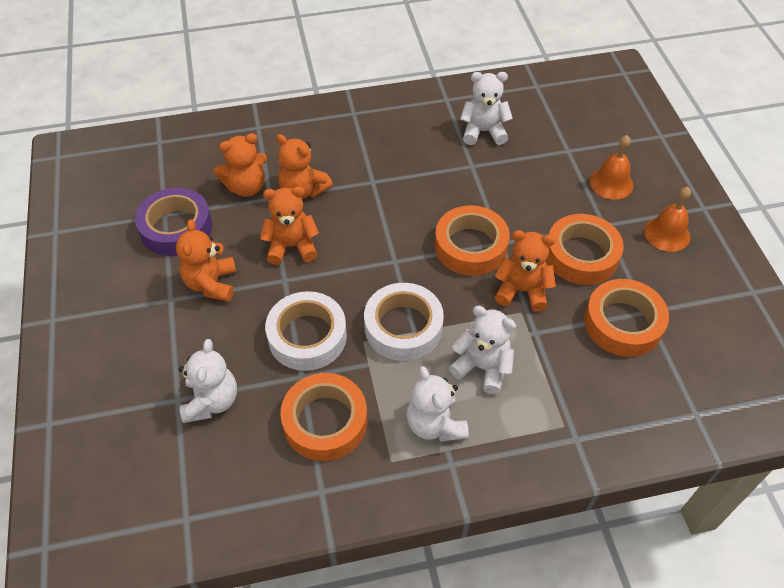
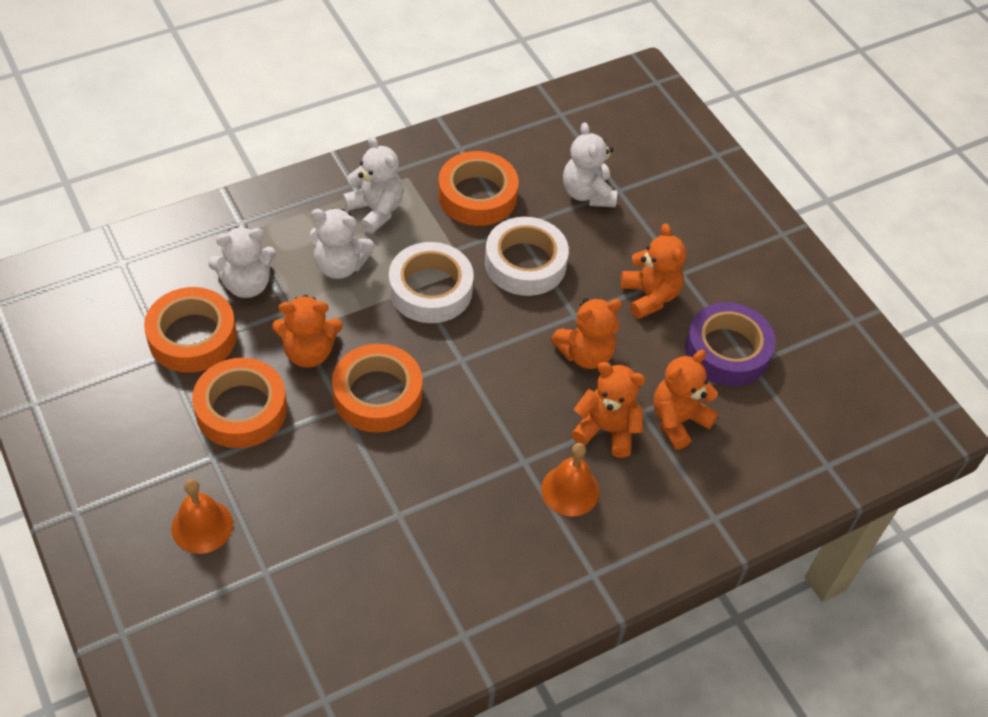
camera: 160 degrees right, 0 degrees up
white teddy bear [460,72,513,145] -> white teddy bear moved to [208,227,276,298]
orange bell [644,187,691,252] -> orange bell moved to [541,443,600,516]

